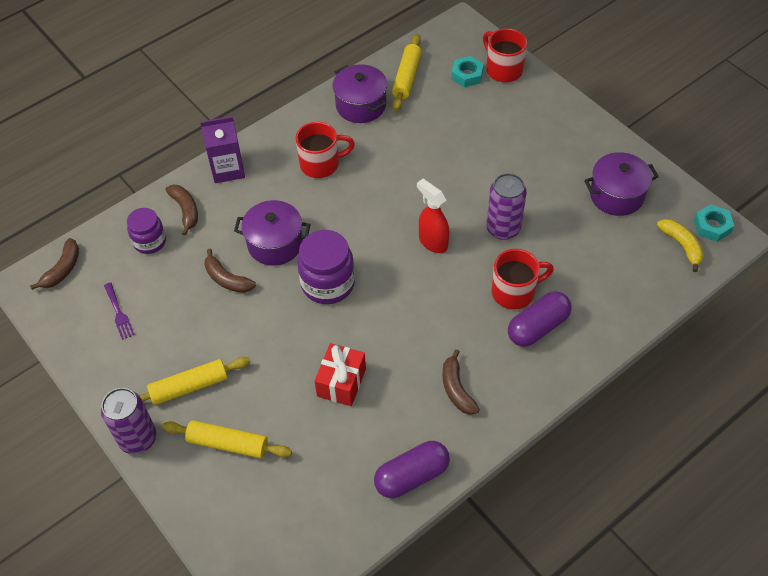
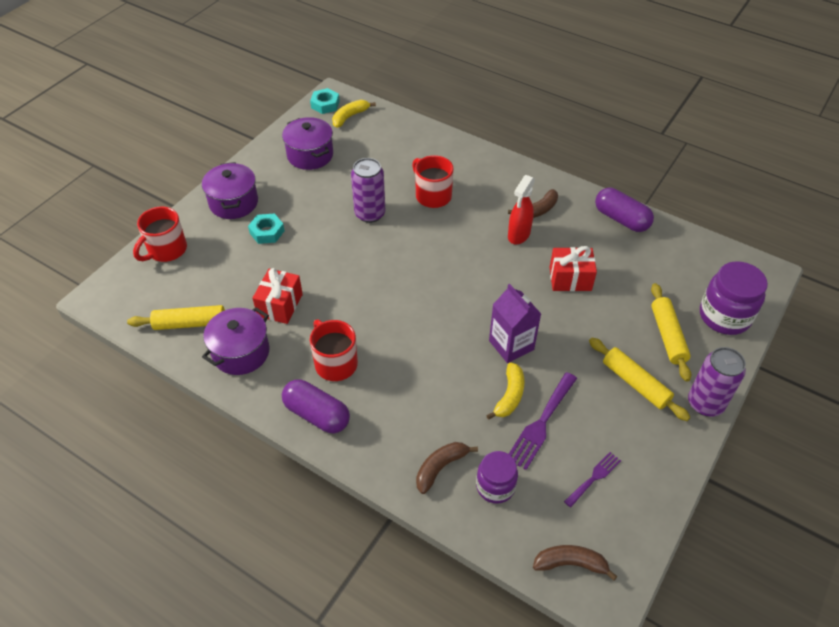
camera: 110 degrees left, 5 degrees down
purple carton [200,116,245,183] -> purple carton moved to [489,284,541,363]
brown banana [204,249,256,293] -> yellow banana [486,362,524,420]
purple pot [234,200,311,266] -> purple pot moved to [202,162,258,219]
purple jar [297,230,355,304] -> purple jar moved to [700,261,768,335]
red spray bottle [417,179,449,253] -> red spray bottle moved to [508,175,535,244]
turquoise nut [451,56,484,87] -> turquoise nut moved to [248,213,285,244]
purple capsule [508,291,571,347] -> purple capsule moved to [282,379,350,433]
none -> red gift [253,268,303,324]
none -> purple fork [509,372,577,470]

